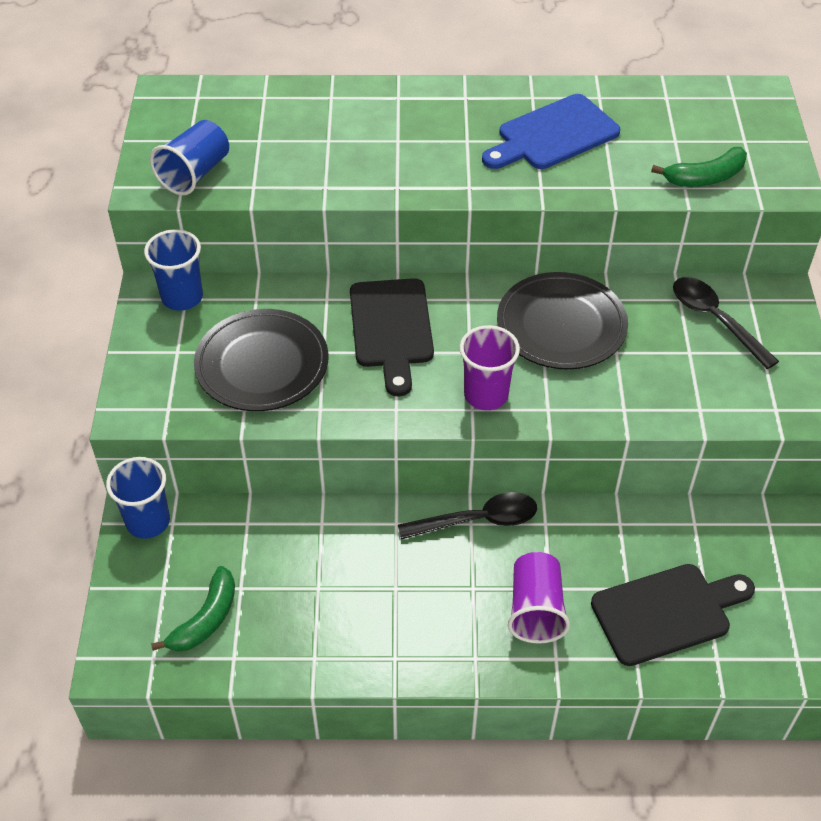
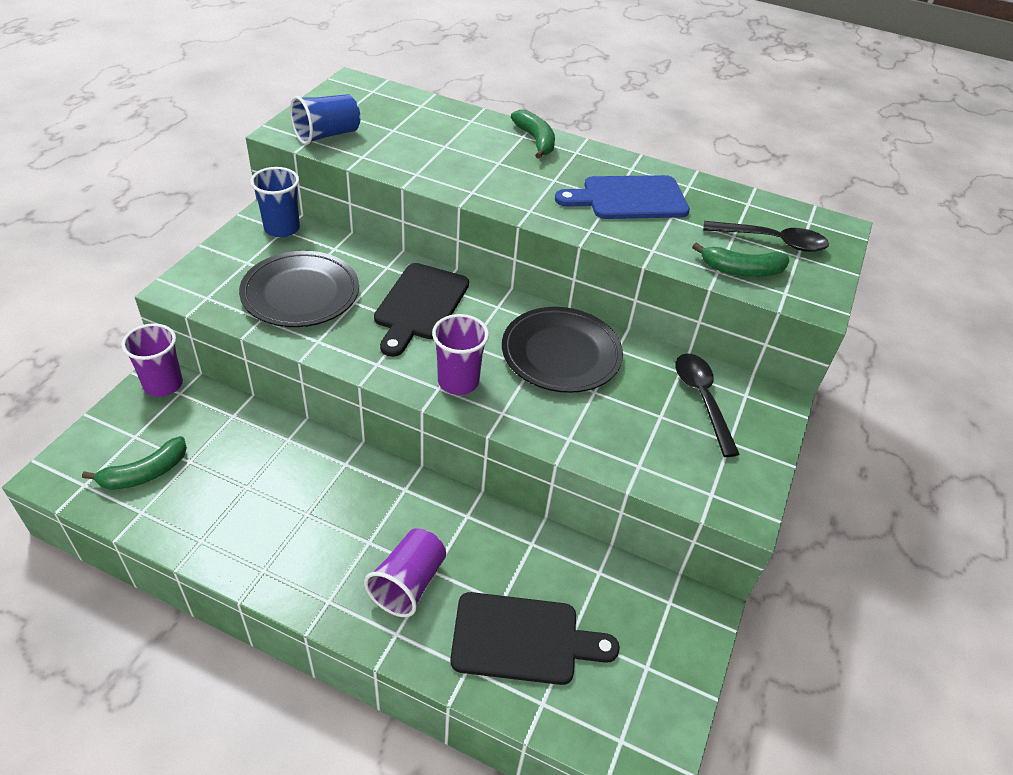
camera: 20 degrees right, 5 degrees down
blue cup [106,457,170,539] -> purple cup [121,323,183,397]
black spoon [398,492,537,540] -> black spoon moved to [703,221,829,252]
none -> green banana [511,110,555,159]

